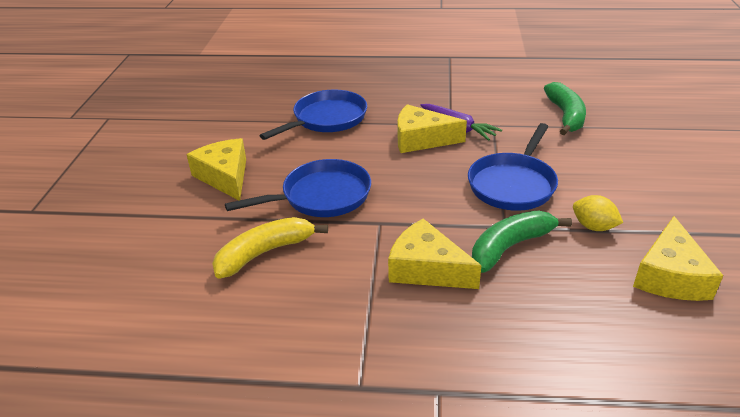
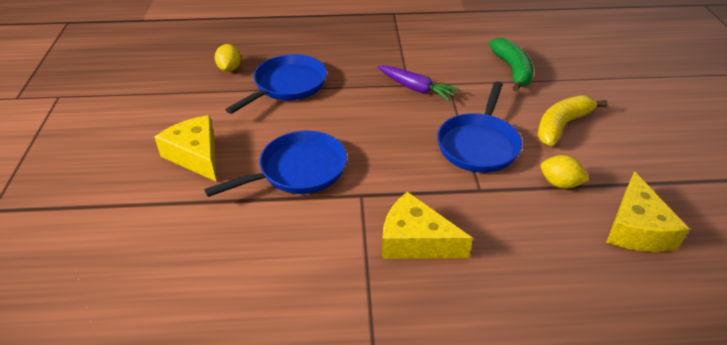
camera: 10 degrees left, 5 degrees up
yellow banana [212,217,328,279] -> yellow banana moved to [537,95,608,146]
yellow cheese [398,104,467,153] -> none
green banana [472,211,572,273] -> none
none -> yellow lemon [215,44,241,72]

